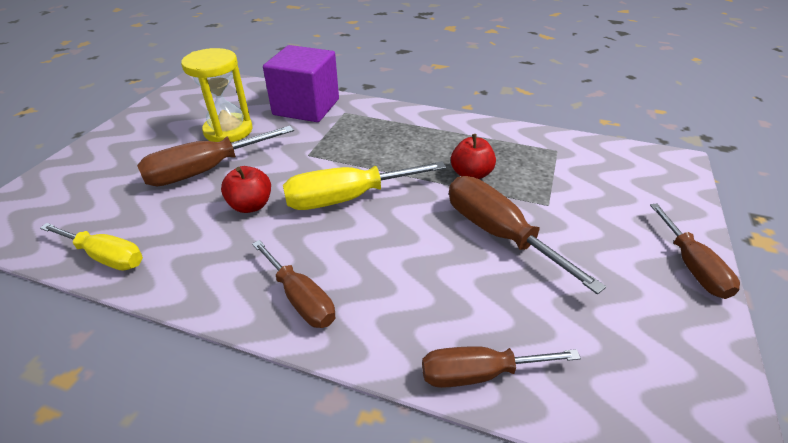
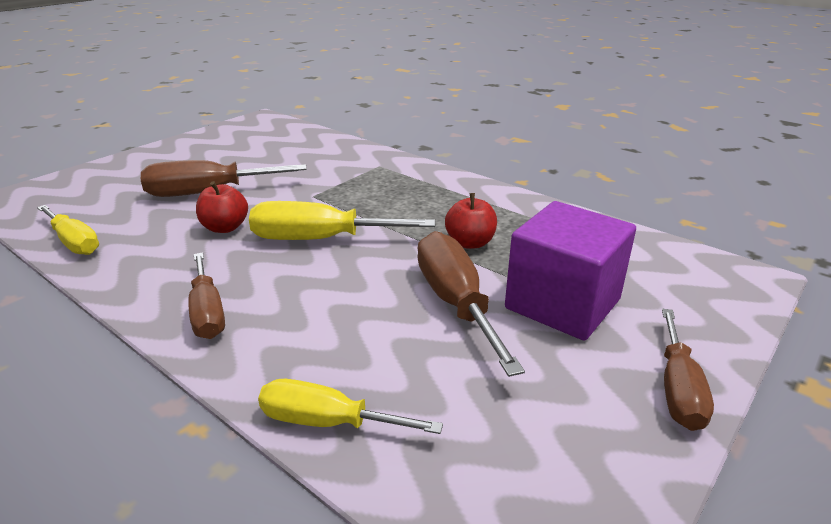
camera: 20 degrees right, 10 degrees down
yellow hourglass [181,48,253,142] -> none
purple cube [263,45,339,122] -> purple cube moved to [505,201,636,341]
brown screwdriver [422,346,581,388] -> yellow screwdriver [258,379,443,434]

